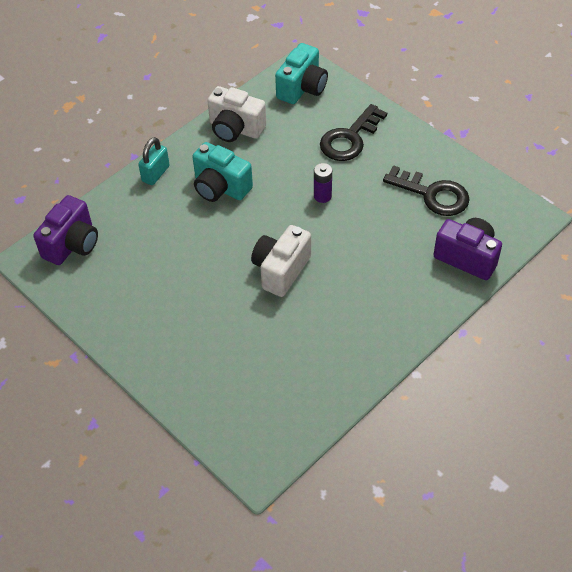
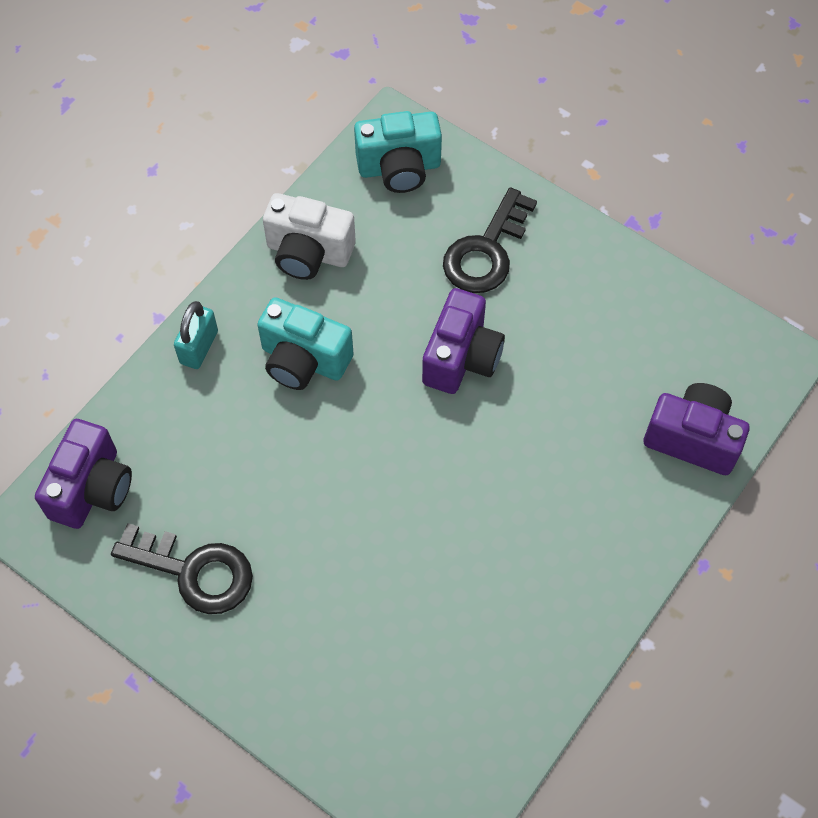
camera: 10 degrees left, 10 degrees up
white camera [251,225,311,297] -> none
turquoise camera [275,43,328,104] -> turquoise camera turned 60 degrees clockwise [354,111,442,193]
purple battery [314,163,332,203] -> purple camera [422,288,505,394]
black key [383,165,470,216] -> black key moved to [111,523,253,614]

